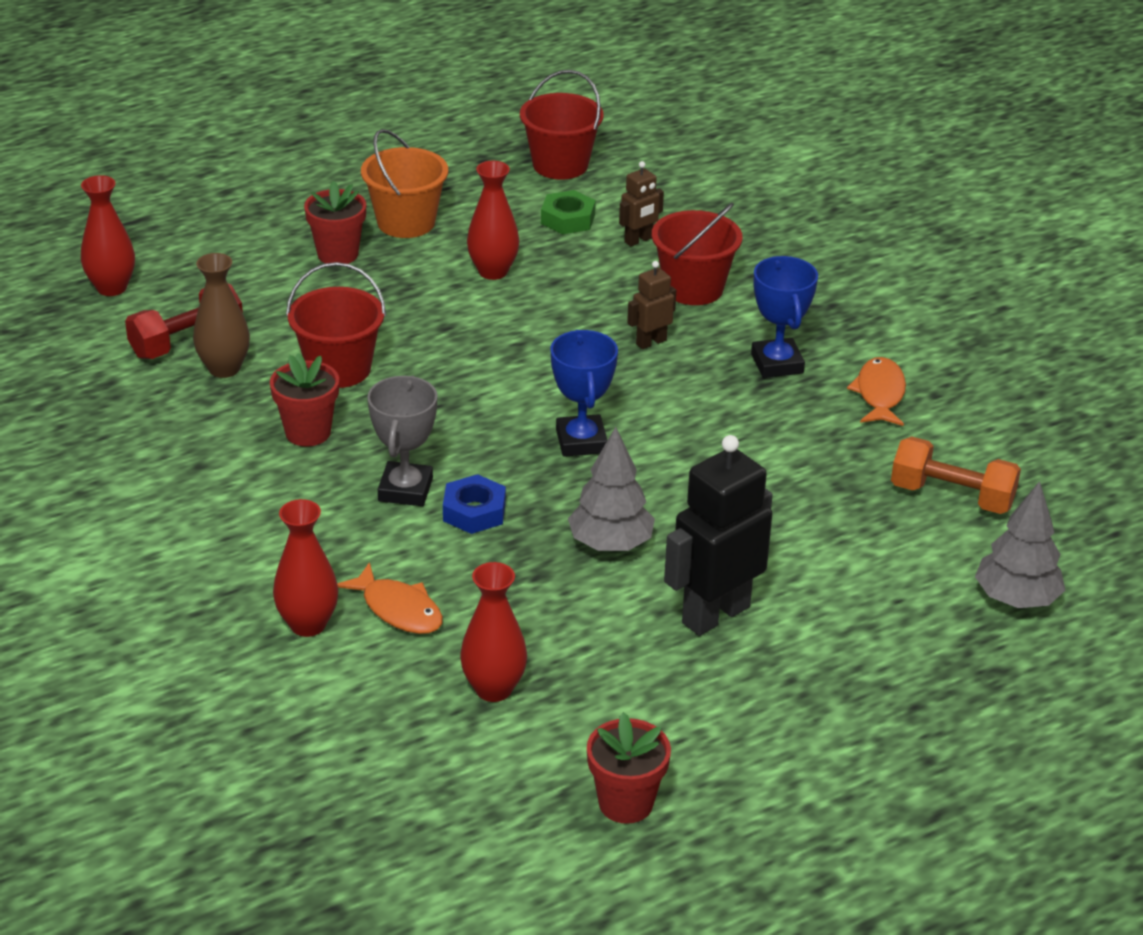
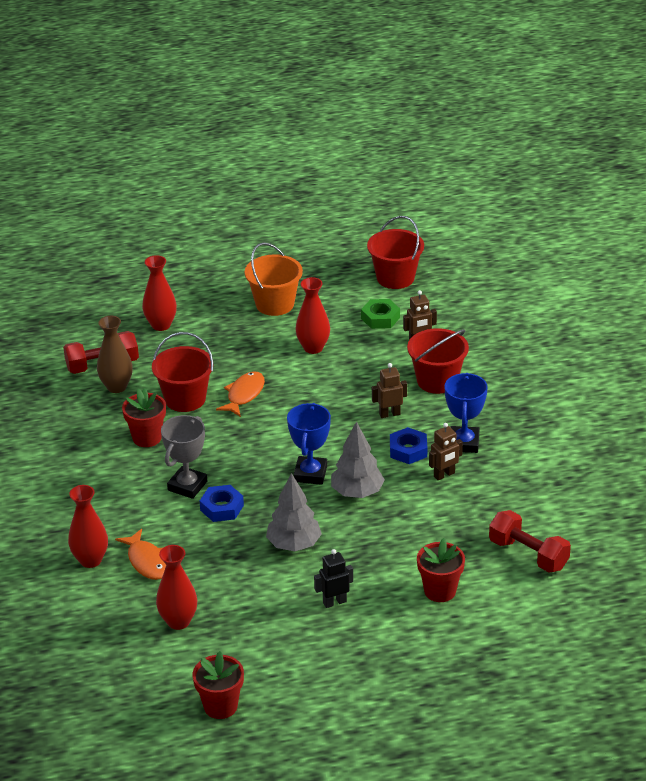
camera: 20 degrees right, 0 degrees up
red vase [81,175,135,296] -> red vase moved to [142,255,177,331]
red flower pot [304,181,366,264] -> red flower pot moved to [417,538,465,602]
black robot [664,435,773,636] -> black robot [314,549,353,608], size x0.50
orange fish [847,357,906,426] -> orange fish moved to [216,371,265,417]
orange dumbbell [891,436,1021,514] -> red dumbbell [489,510,571,573]
grey tree [975,481,1065,608] -> grey tree moved to [331,421,385,498]
none -> blue nut [390,427,427,464]
none -> brown robot [429,423,463,480]

